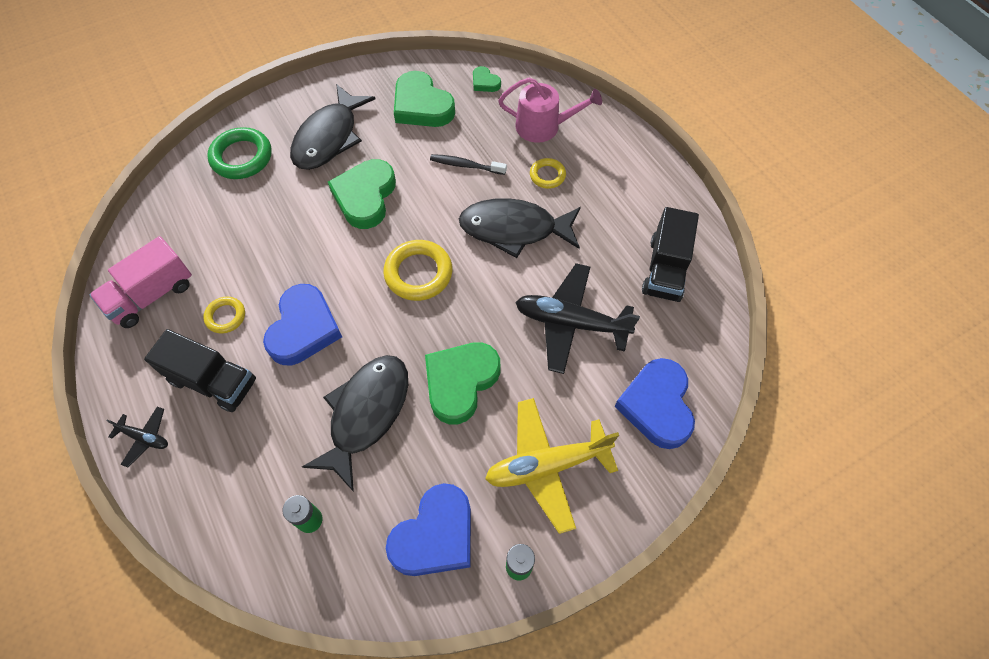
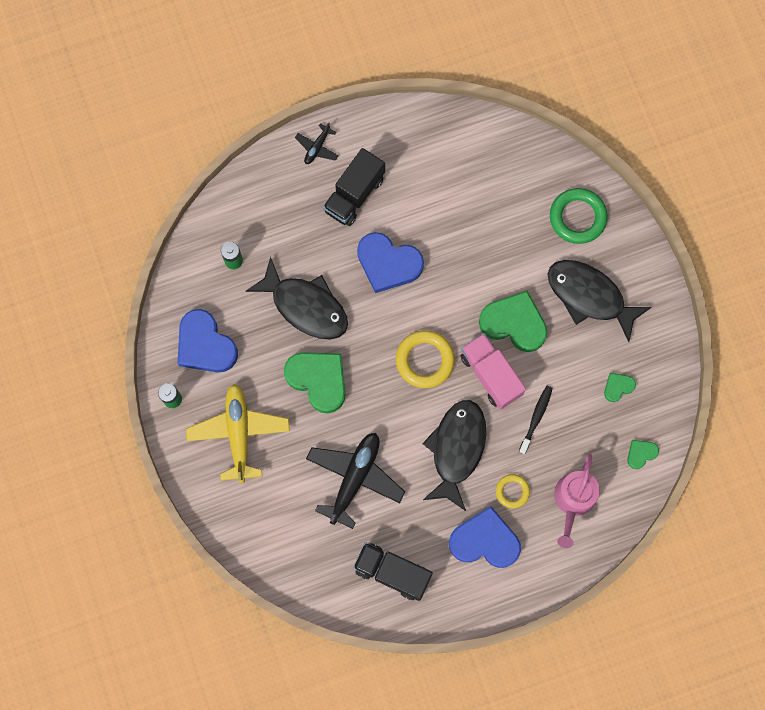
camera: 100 degrees right, 15 degrees up
pink truck [90,236,192,328] -> pink truck moved to [460,333,526,410]
yellow ring [203,297,245,334] -> none
green heart [394,71,455,127] -> green heart [604,373,636,402], size x0.48
blue heart [614,358,695,449] -> blue heart moved to [449,506,521,568]

